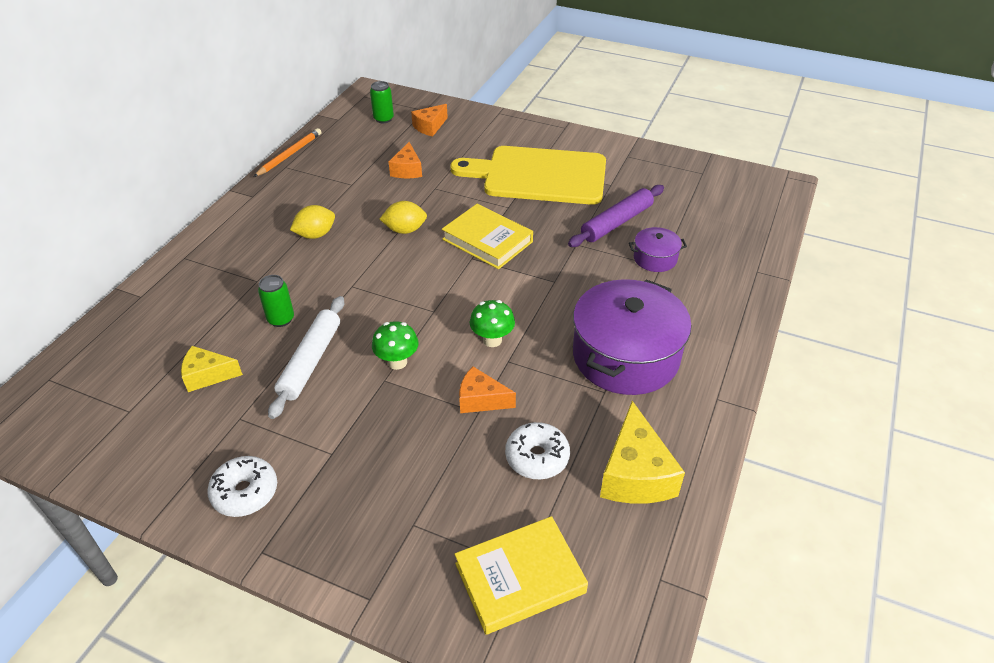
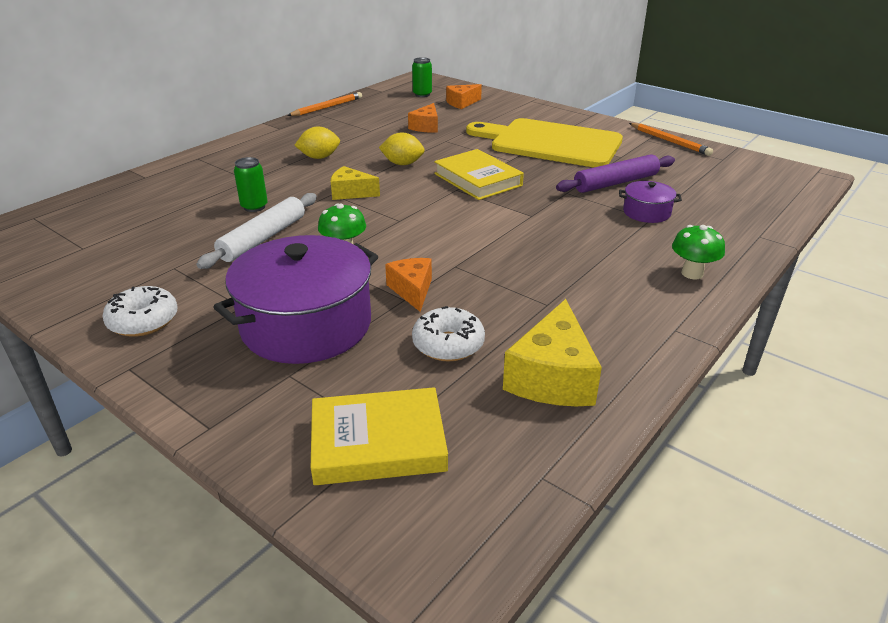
camera: 15 degrees right, 10 degrees down
yellow cheese [181,346,243,392] -> yellow cheese moved to [331,166,380,200]
orange cheese [459,367,516,413] -> orange cheese turned 45 degrees clockwise [385,258,432,312]
green mushroom [470,300,515,347] -> green mushroom moved to [672,225,725,279]
purple pot [573,279,692,395] -> purple pot moved to [214,235,378,364]
none -> orange pencil [629,123,713,156]

